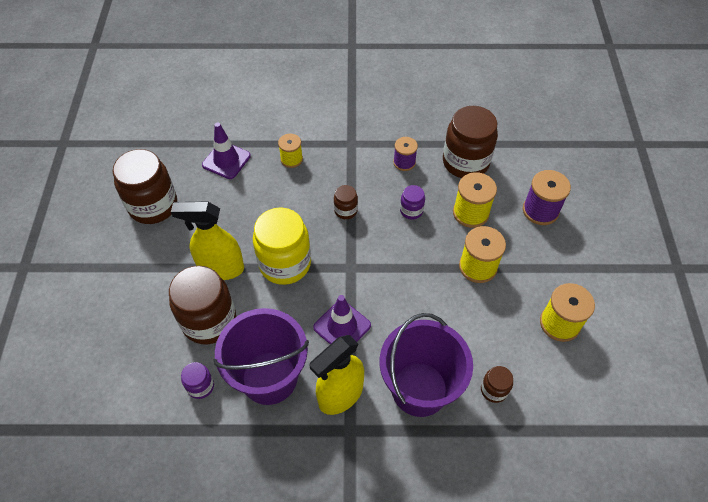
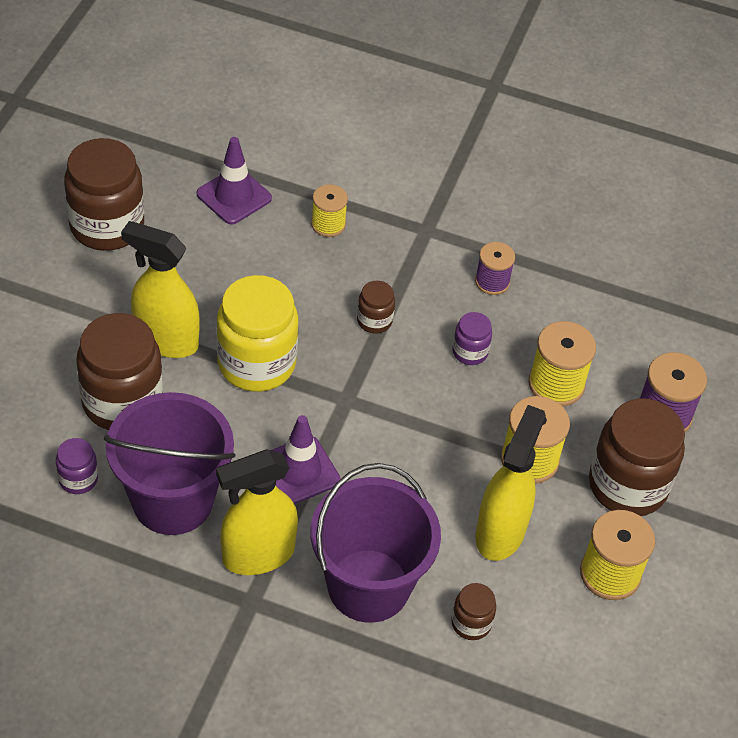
camera: 15 degrees right, 5 degrees down
brown jar [443,106,498,178] -> brown jar moved to [589,399,685,516]
none -> yellow spray bottle [475,405,546,561]

